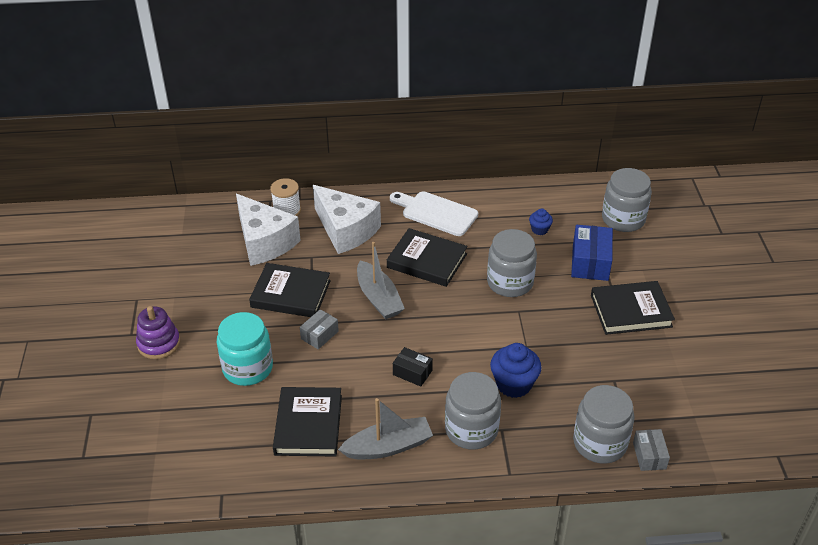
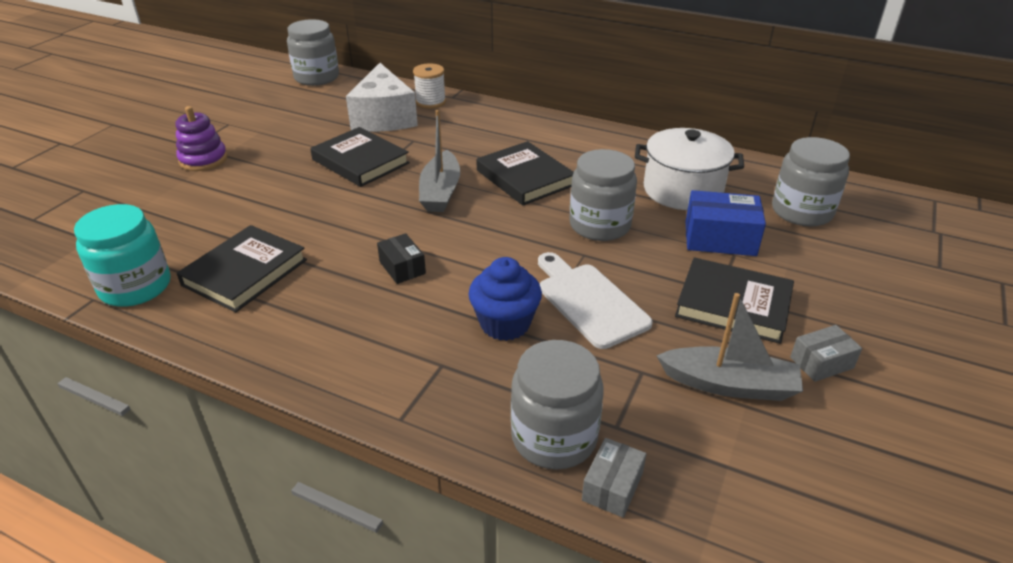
camera: 30 degrees right, 5 degrees down
turquoise jar [217,312,273,386] -> turquoise jar moved to [74,204,171,307]
grey box [300,309,339,349] -> grey box moved to [790,325,862,382]
white cheese [313,185,381,254] -> none
grey boat [338,398,433,459] -> grey boat moved to [657,293,803,401]
white cutting board [390,191,478,236] -> white cutting board moved to [538,252,653,349]
grey jar [445,372,501,450] -> grey jar moved to [287,19,339,86]
blue cupcake [529,209,553,235] -> white pot [635,128,744,210]
blue box [571,225,613,281] -> blue box turned 60 degrees clockwise [685,190,766,256]

